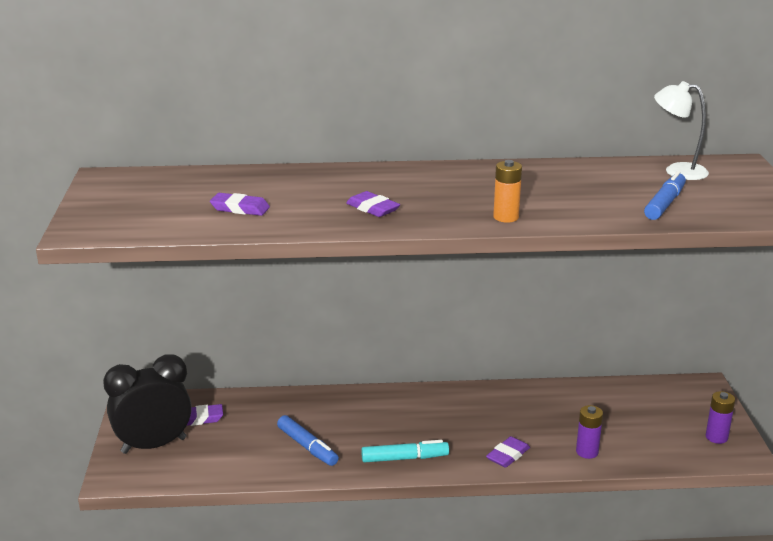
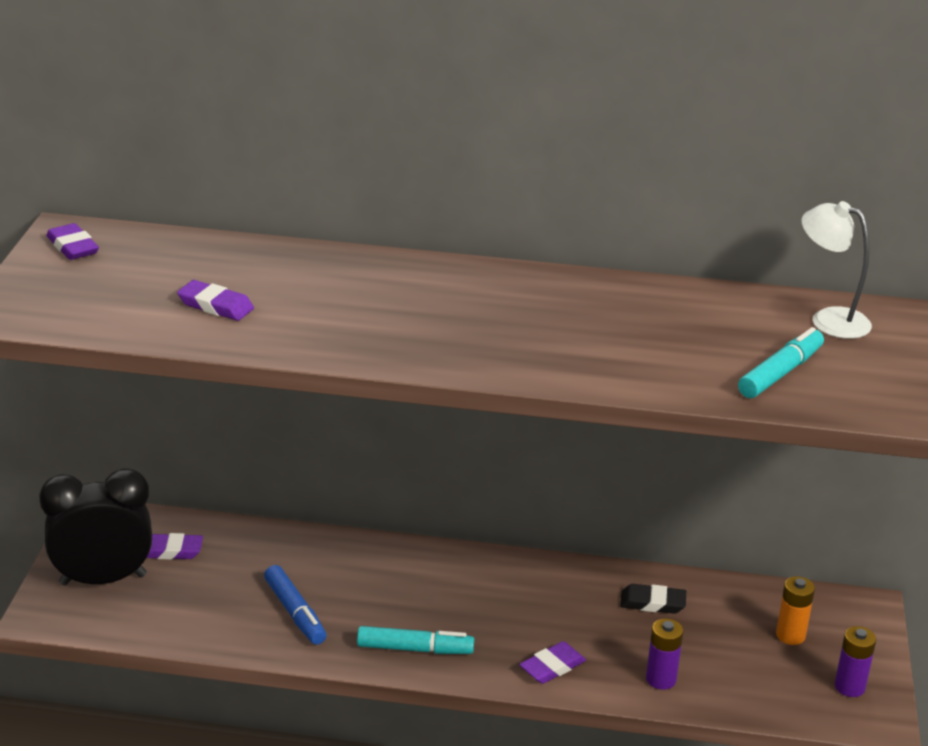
camera: 10 degrees right, 5 degrees up
purple eraser [346,191,400,217] -> purple eraser moved to [47,223,99,260]
orange battery [493,160,522,223] -> orange battery moved to [776,576,815,645]
blue marker [644,171,686,220] -> turquoise marker [738,327,824,398]
none -> black eraser [620,584,686,614]

